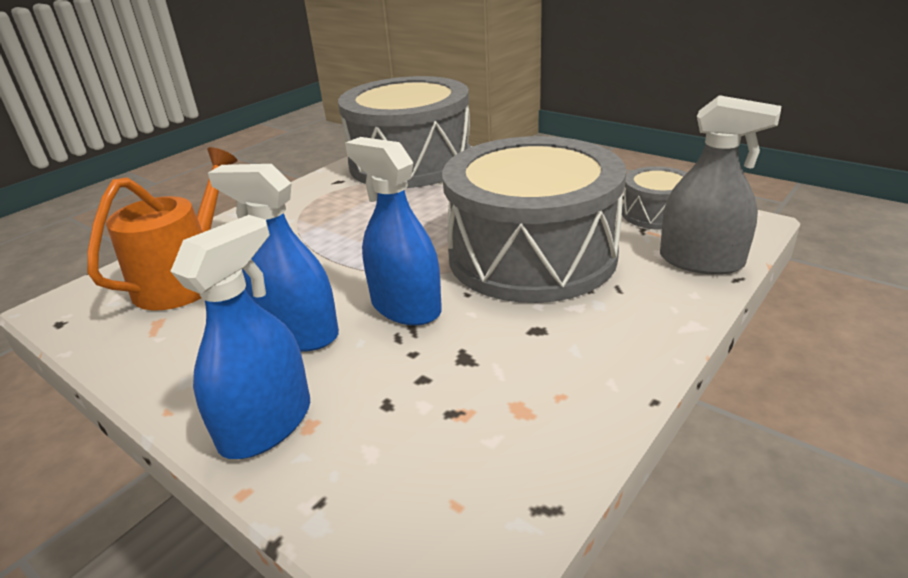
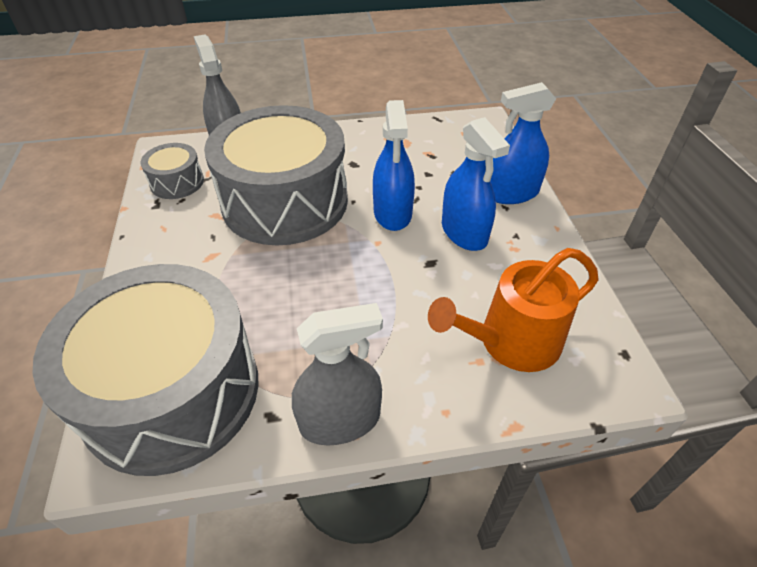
camera: 140 degrees left, 15 degrees up
none -> grey spray bottle [292,303,383,445]

